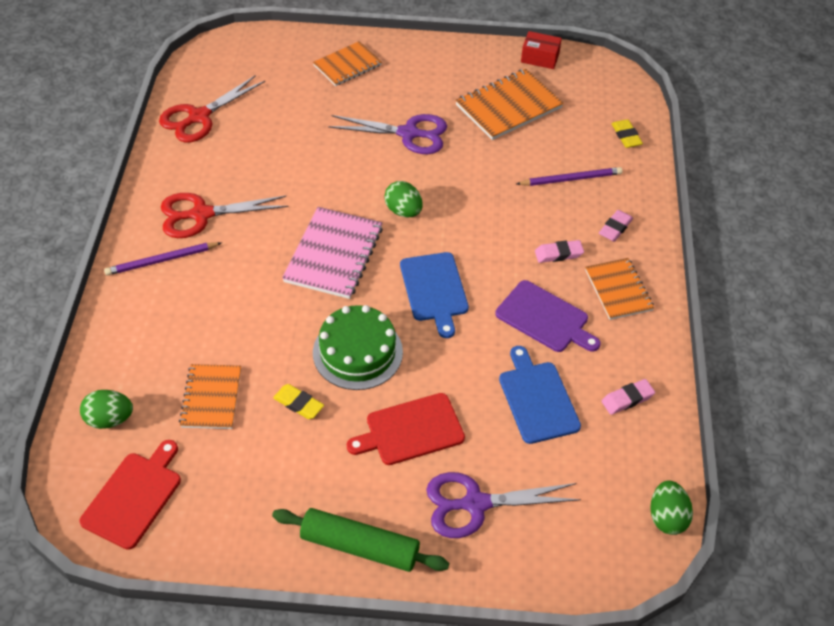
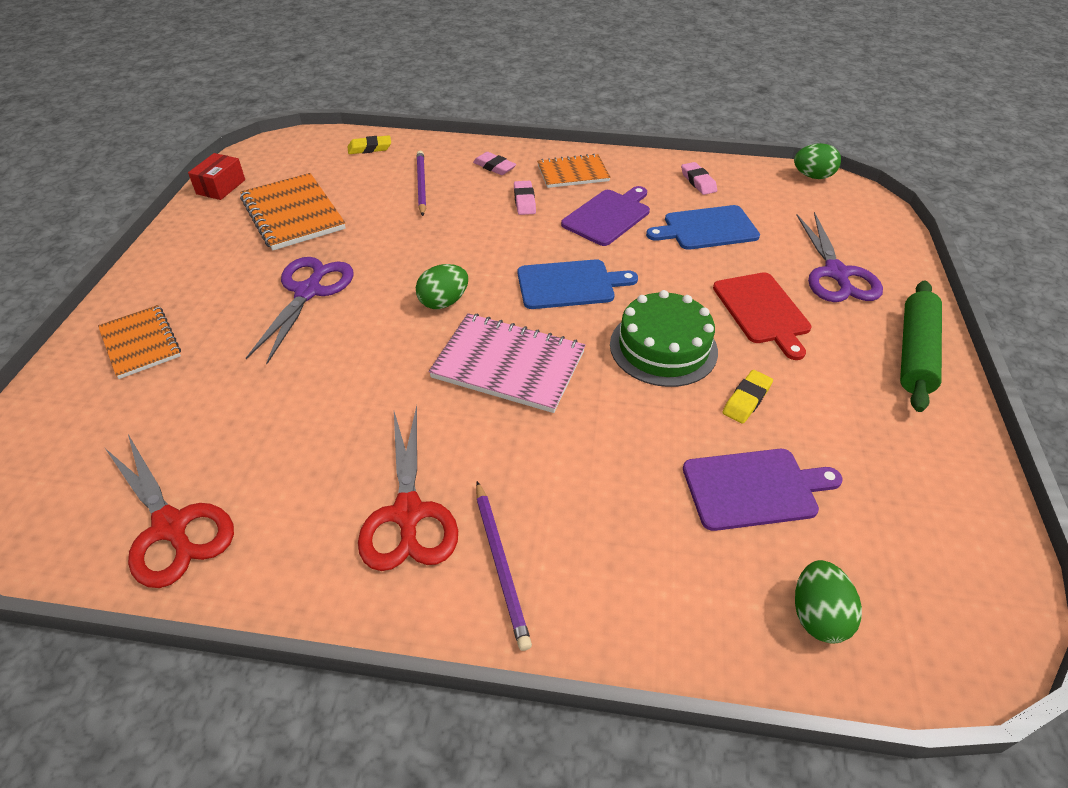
camera: 85 degrees left, 5 degrees down
red cutting board [79,440,181,550] -> none
orange notebook [179,364,241,429] -> purple cutting board [683,449,843,531]

